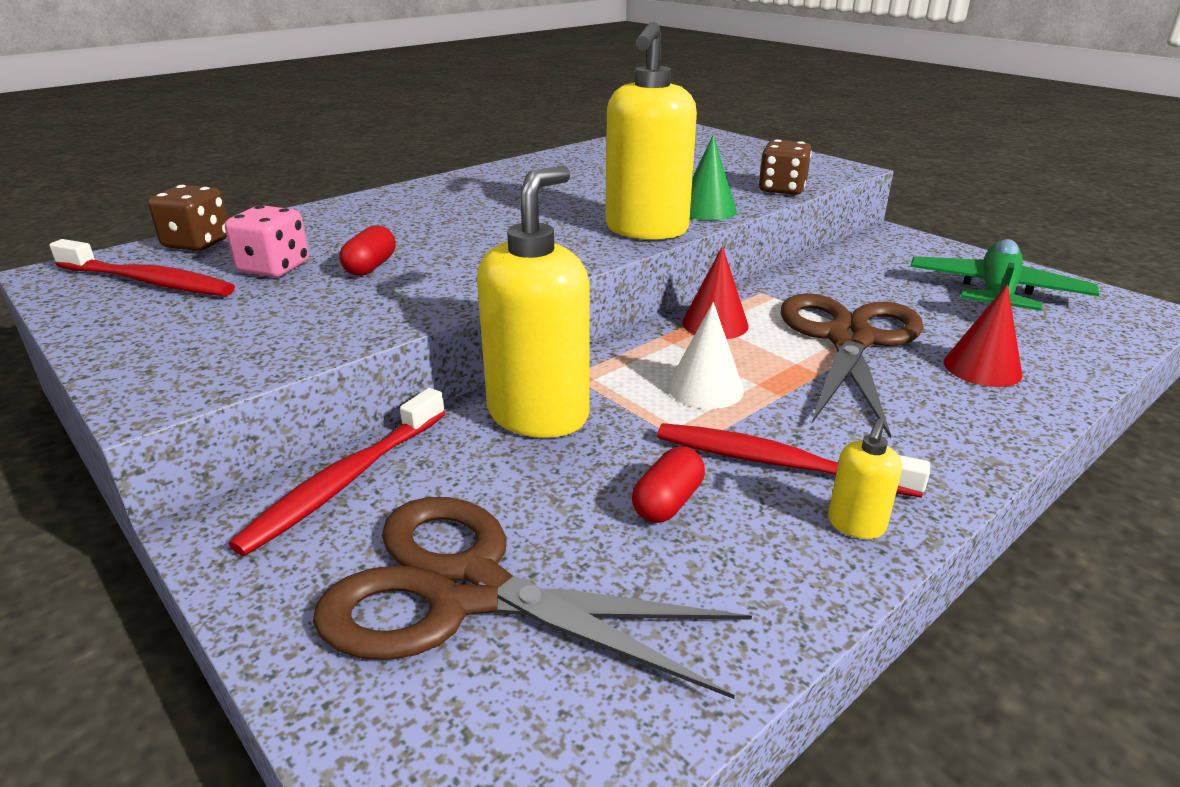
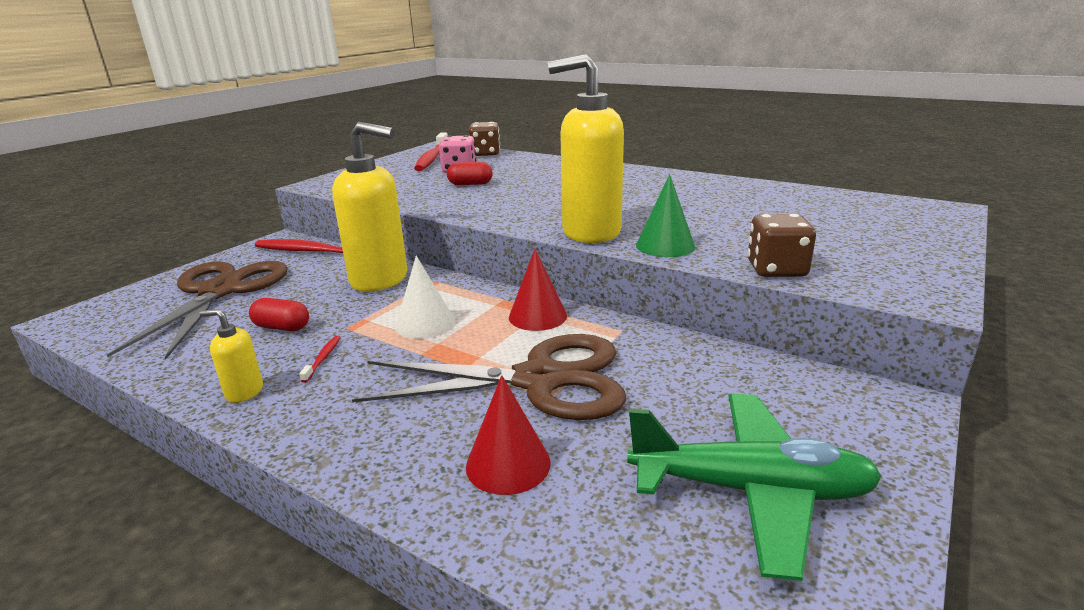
camera: 75 degrees right, 5 degrees down
red toothbrush [657,423,930,498] -> red toothbrush [299,336,341,383], size x0.43

